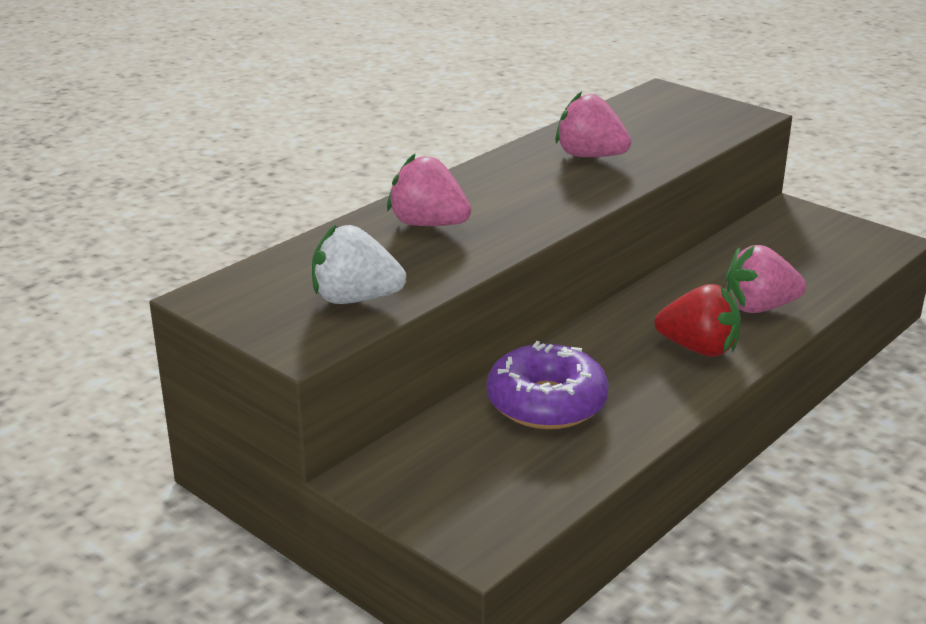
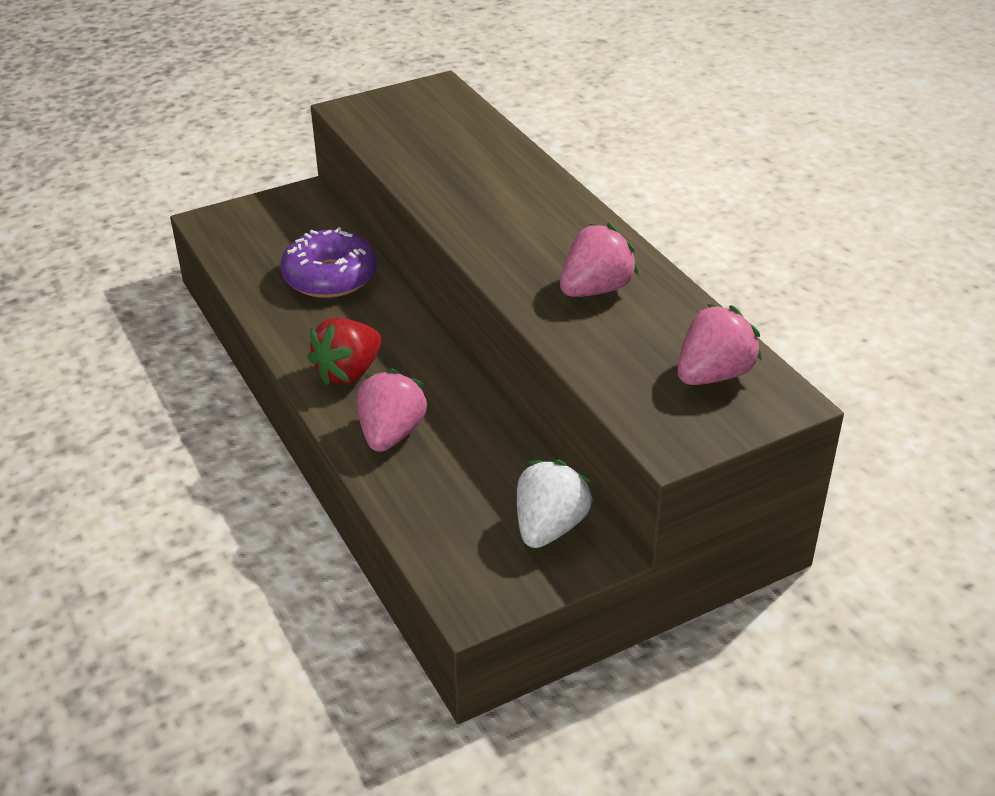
camera: 110 degrees right, 10 degrees up
white strawberry [312,225,406,304] -> white strawberry moved to [517,460,593,548]
pink strawberry [387,154,471,226] -> pink strawberry moved to [677,304,762,385]

